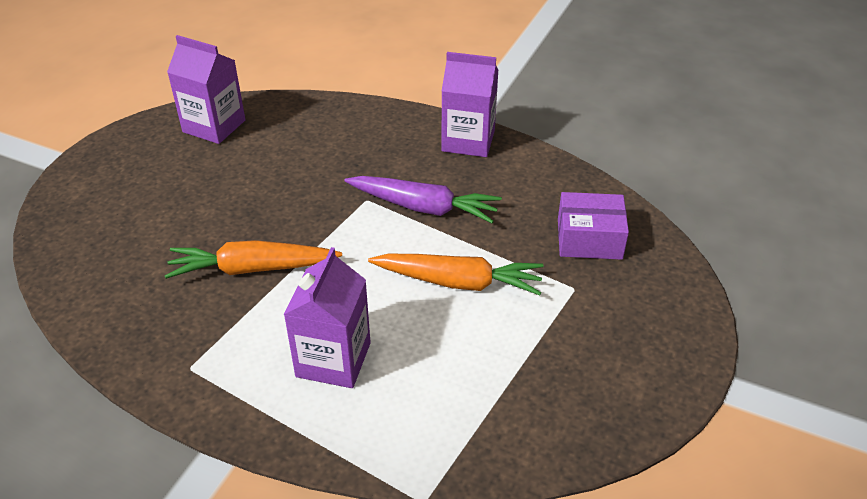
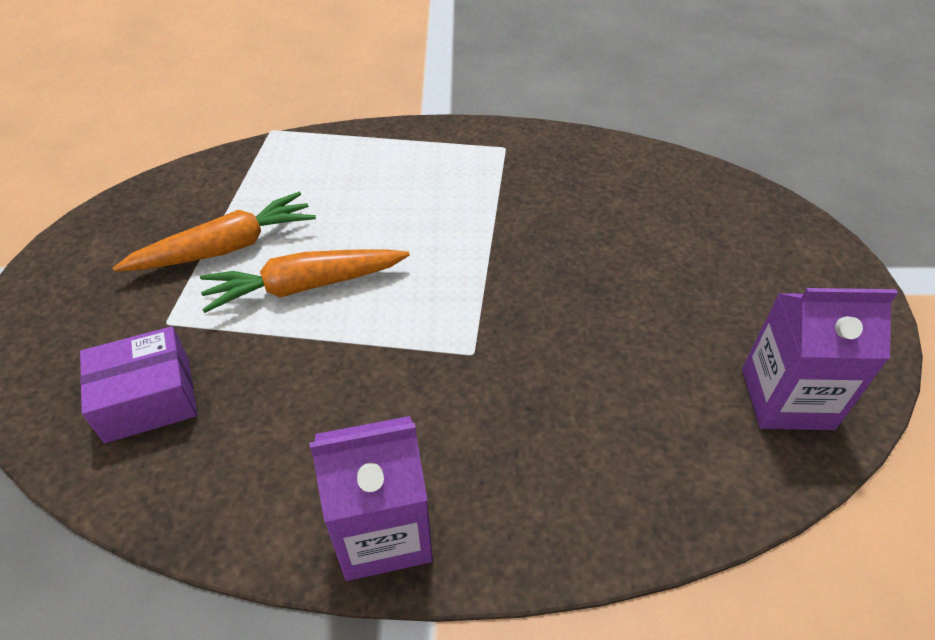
camera: 155 degrees right, 5 degrees up
orange carrot [165,240,342,279] -> orange carrot moved to [113,192,316,272]
purple carton [284,247,371,388] -> none
purple carrot [344,176,502,223] -> none

